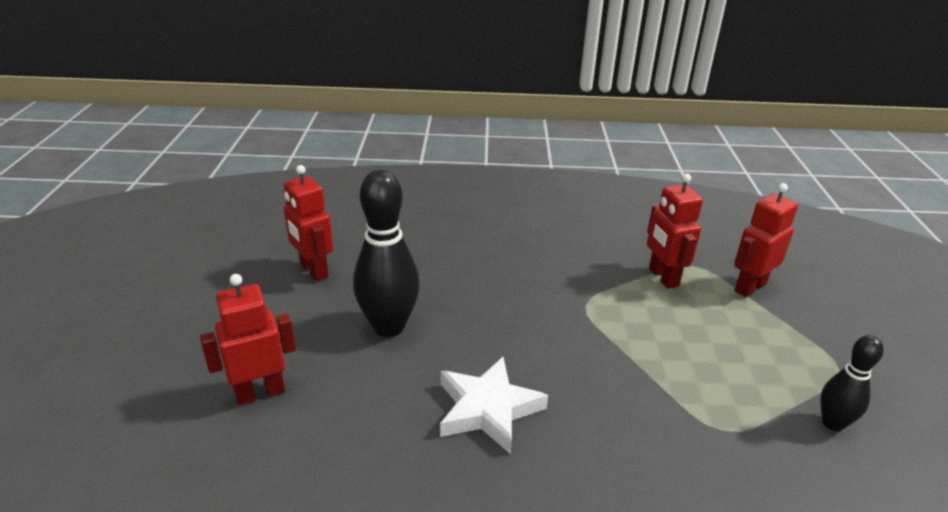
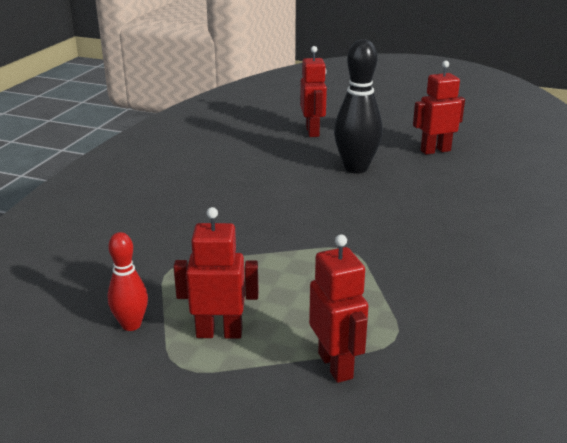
camera: 110 degrees right, 5 degrees down
white star [440,357,548,454] -> none
red robot [647,173,703,289] -> red robot moved to [174,207,259,339]
black bowling pin [820,335,884,431] -> red bowling pin [108,232,148,331]

